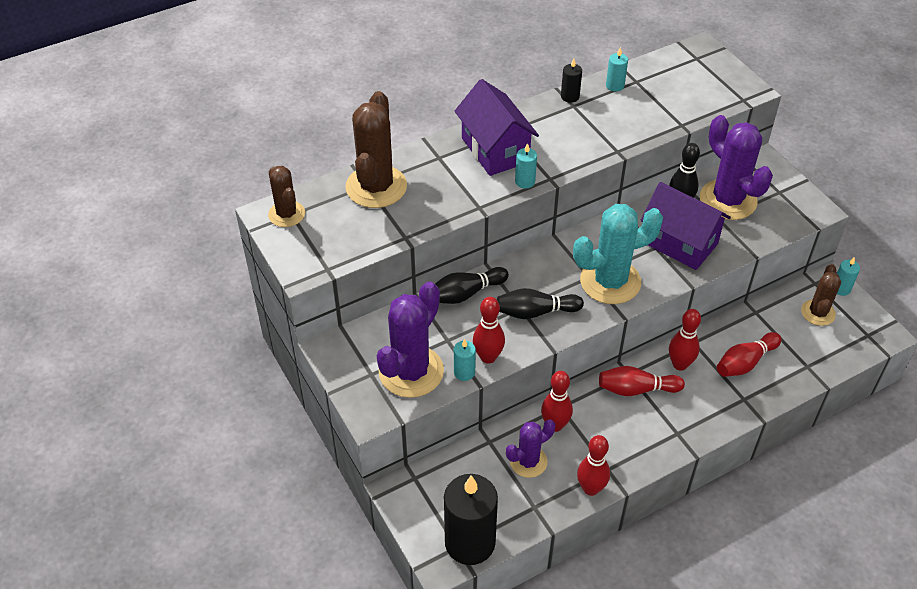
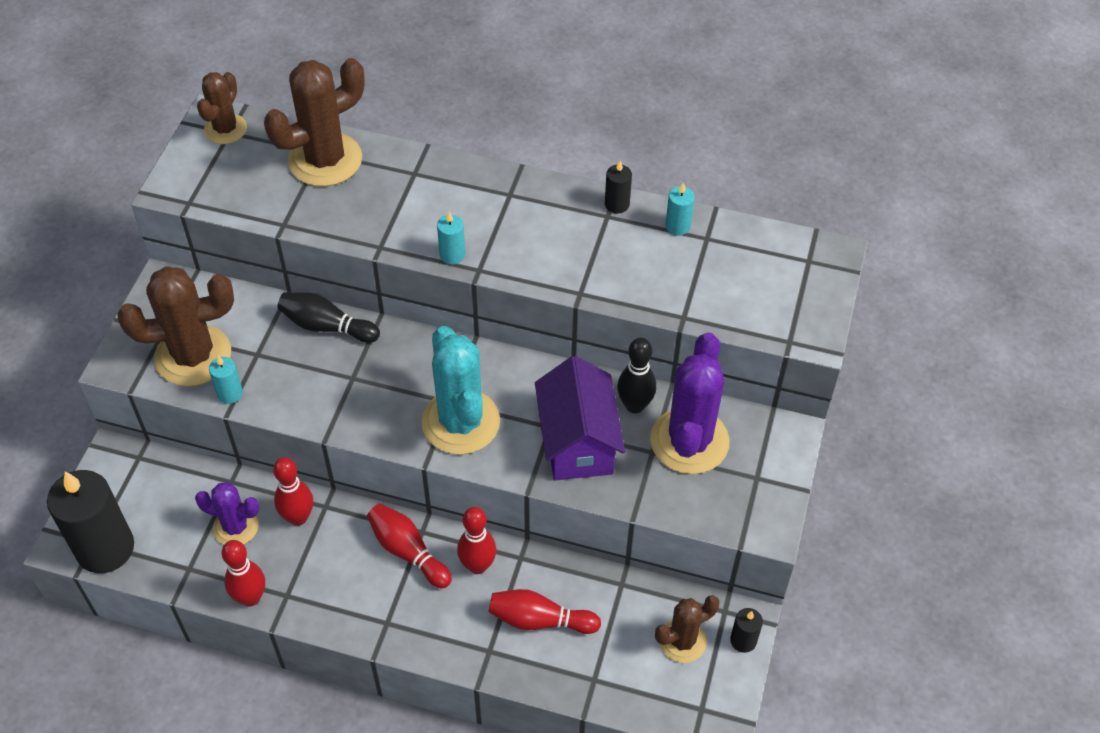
camera: 45 degrees right, 5 degrees up
purple cactus [377,282,444,398] -> brown cactus [117,266,234,386]
purple house [455,79,539,176] -> none
red bowling pin [473,297,505,364] -> none
black bowling pin [497,288,584,319] -> none
turquoise cactus [573,204,663,304] -> turquoise cactus turned 45 degrees clockwise [421,326,500,455]
turquoise candle [837,257,860,296] -> black candle [730,608,763,653]

